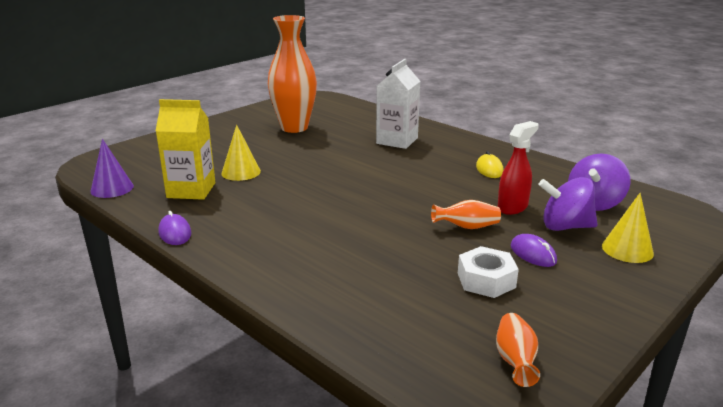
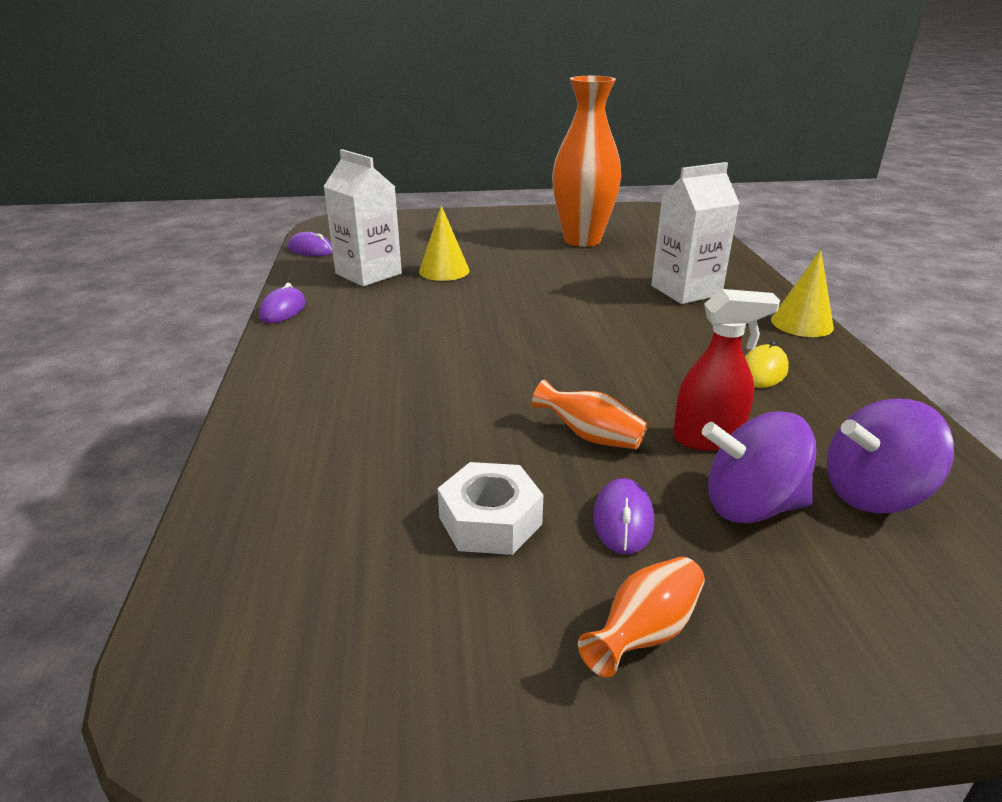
camera: 40 degrees right, 5 degrees up
purple cone [90,139,134,198] -> purple mouse [288,232,333,256]
yellow carton [156,99,216,200] -> white carton [323,149,402,287]
orange vase [496,313,540,387] -> orange vase moved to [578,557,705,678]
purple spinning top [538,177,598,231] -> purple spinning top turned 45 degrees counterclockwise [702,411,816,523]
yellow cone [602,193,654,263] -> yellow cone moved to [771,250,834,337]

